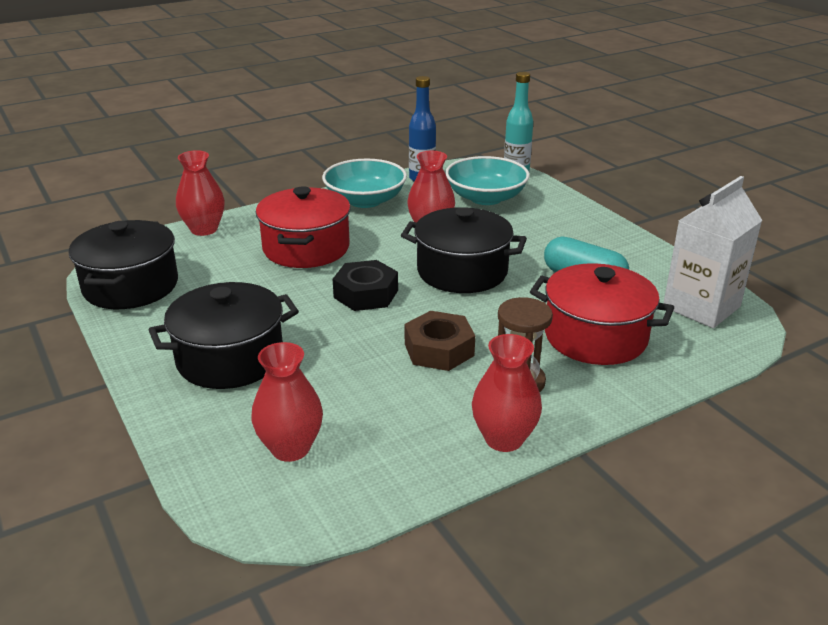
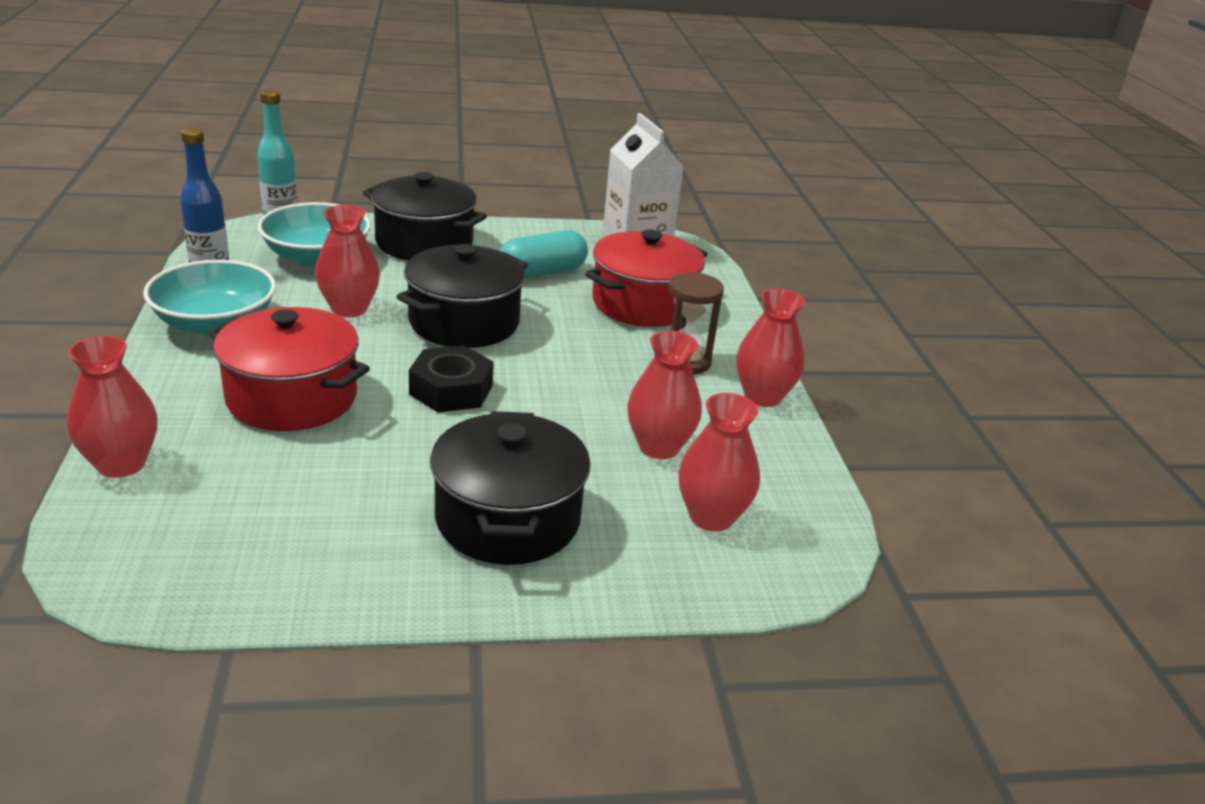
camera: 70 degrees left, 0 degrees up
black pot [68,220,178,309] -> black pot moved to [363,172,487,261]
brown nut [405,311,475,371] -> none
none -> red vase [627,330,702,459]

